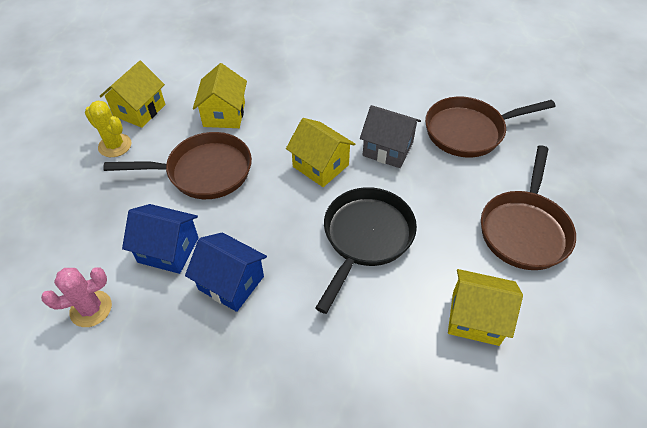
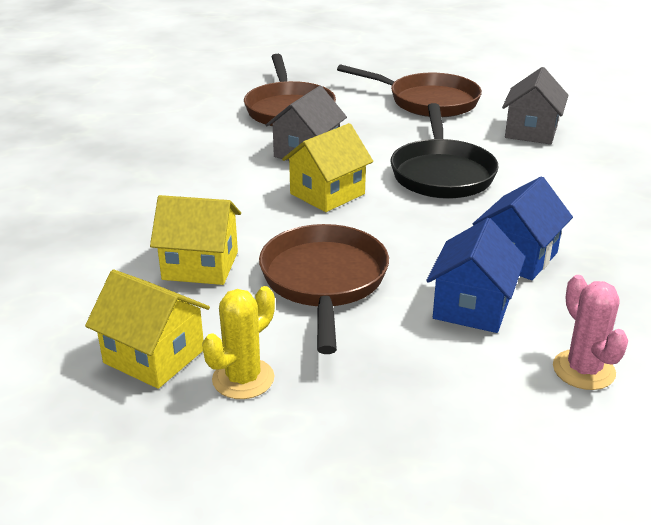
camera: 85 degrees left, 20 degrees down
black pan [316,187,417,314] -> black pan turned 120 degrees counterclockwise [390,103,499,199]
yellow house [448,269,523,346] -> grey house [502,67,569,144]

